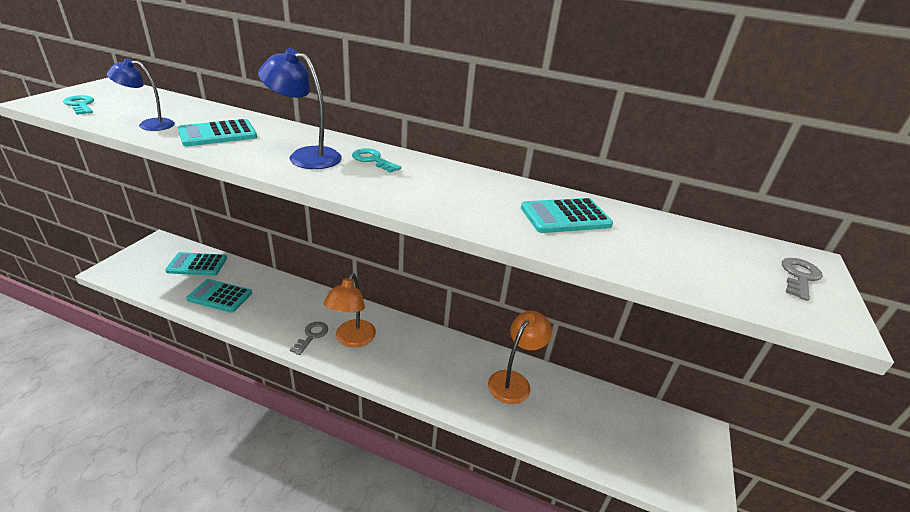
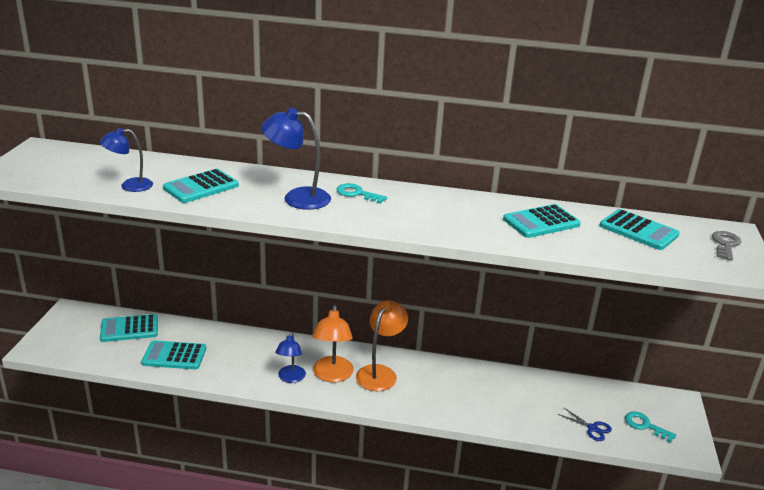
camera: 10 degrees left, 5 degrees down
turquoise key [63,95,94,115] -> turquoise key moved to [625,412,676,443]
grey key [290,322,328,355] -> blue lamp [275,332,306,383]
orange lamp [488,311,552,404] -> orange lamp moved to [356,300,408,391]
none -> blue scissors [558,408,612,441]
none -> turquoise calculator [600,209,680,250]

